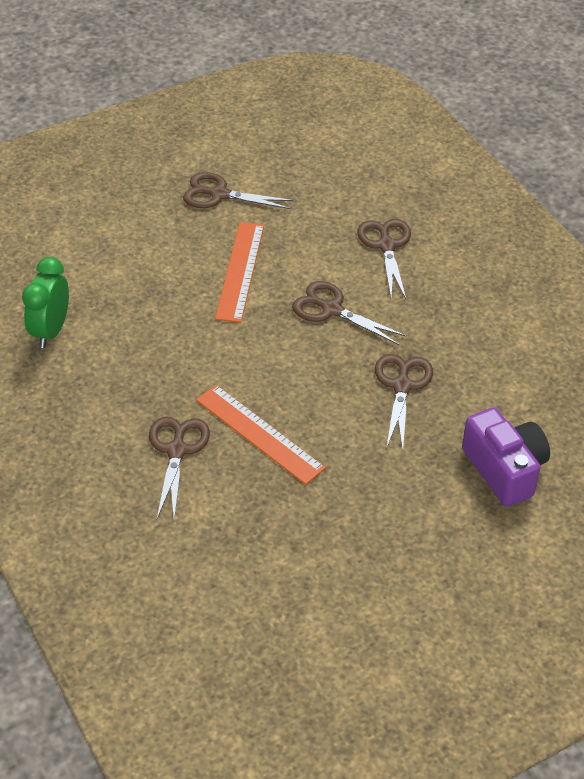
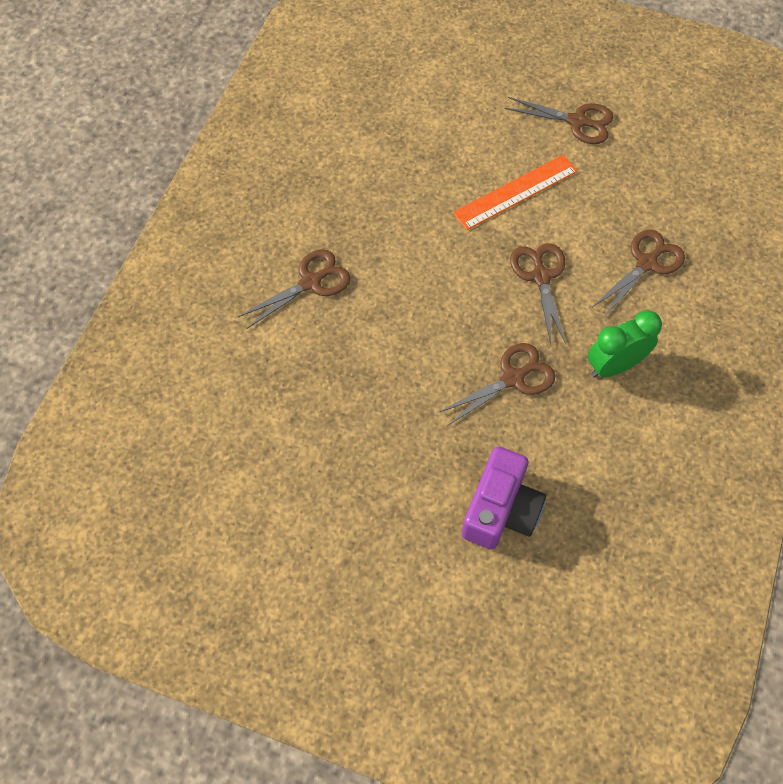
camera: 50 degrees right, 15 degrees up
green clock [22,257,69,348] -> green clock moved to [588,310,662,378]
brown scissors [183,172,295,209] -> brown scissors turned 135 degrees clockwise [504,97,614,144]
orange ruler [196,385,326,485] -> none

